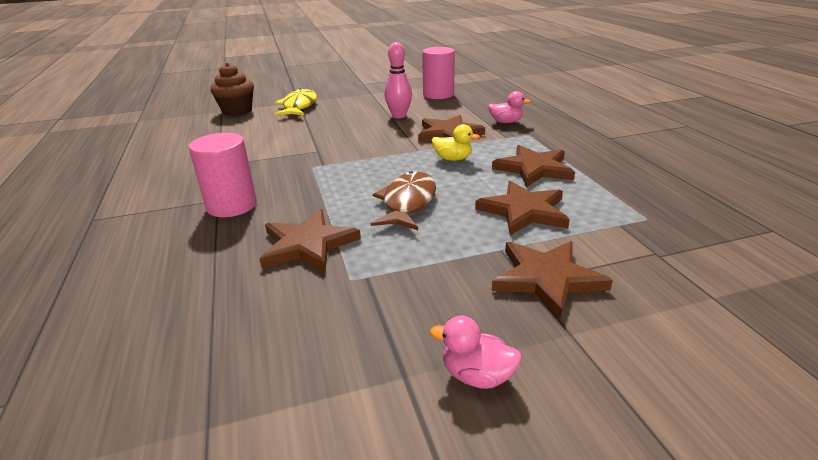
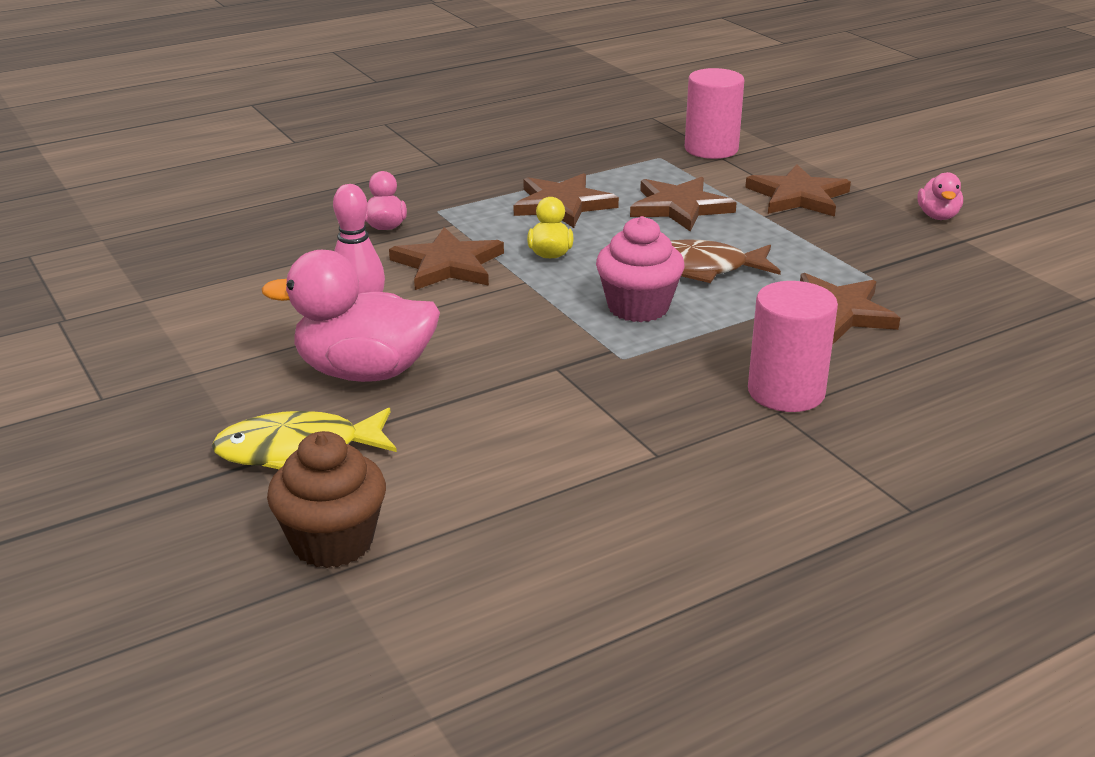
camera: 105 degrees left, 0 degrees up
pink cylinder [422,47,455,99] -> pink cylinder moved to [685,68,744,159]
none -> pink duck [262,250,440,382]
none -> pink cupcake [596,216,684,322]

